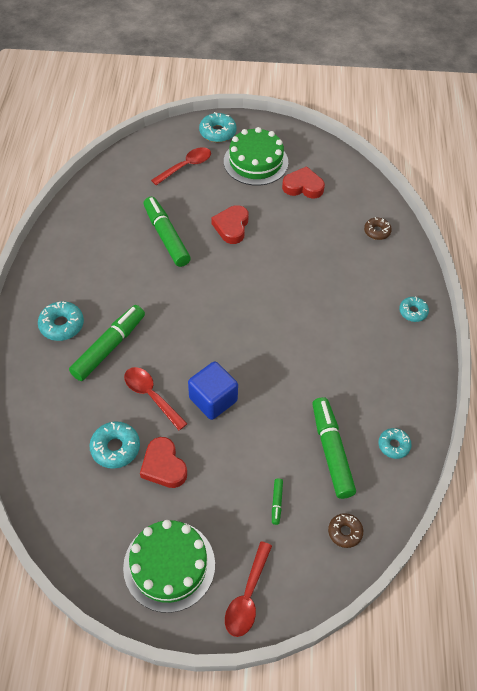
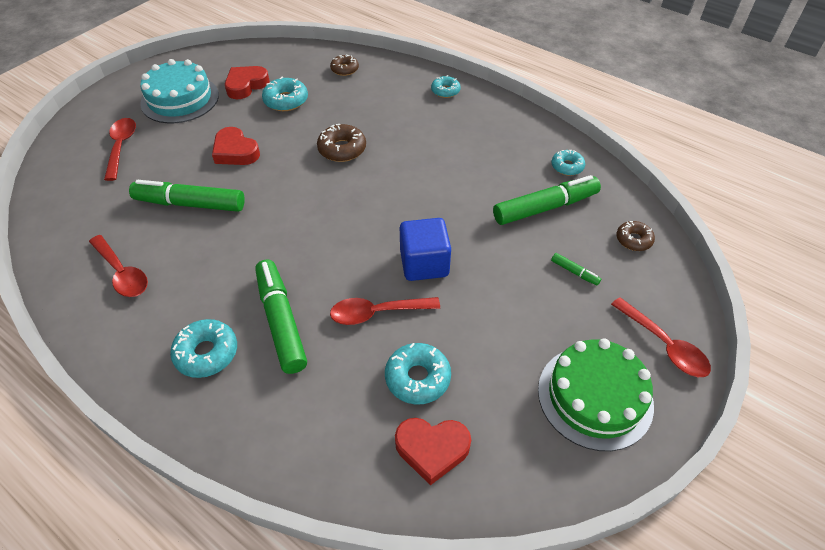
camera: 55 degrees left, 5 degrees down
red heart [140,437,187,488] -> red heart moved to [395,418,471,485]
turquoise donut [199,112,237,142] -> turquoise donut moved to [262,77,308,111]
green cake [224,127,288,186] -> turquoise cake [140,59,219,123]
green marker [312,397,356,499] -> green marker turned 135 degrees clockwise [493,175,601,225]
none -> red spoon [89,235,148,297]
none -> brown donut [317,124,366,162]

